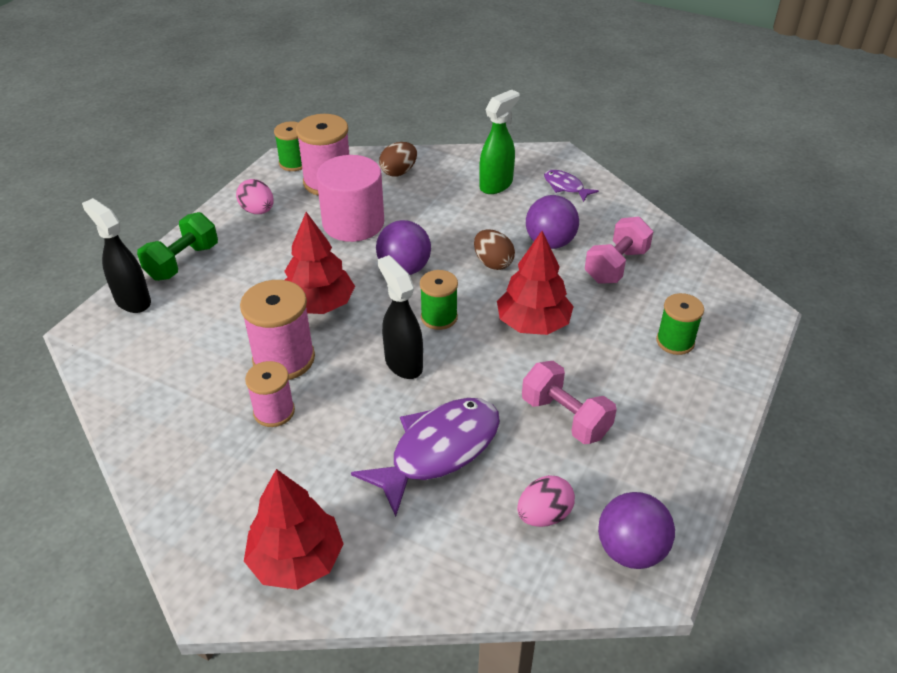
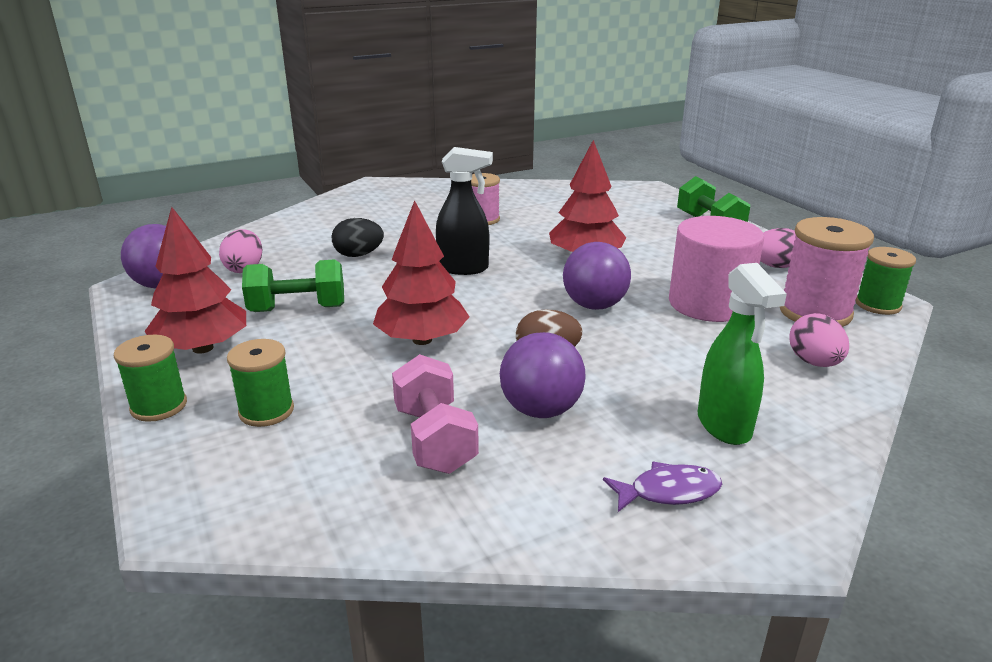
camera: 125 degrees right, 15 degrees down
black spray bottle [82,198,151,313] -> none
pink spool [240,280,315,380] -> none
red tree [244,469,344,590] -> red tree moved to [145,207,246,354]
purple fish [351,398,500,517] -> black egg [331,218,384,257]
brown egg [379,142,417,176] -> pink egg [789,313,849,367]
green spool [420,270,458,330] -> green spool moved to [114,335,187,422]
pink dumbbell [522,361,617,444] -> green dumbbell [242,259,344,312]

